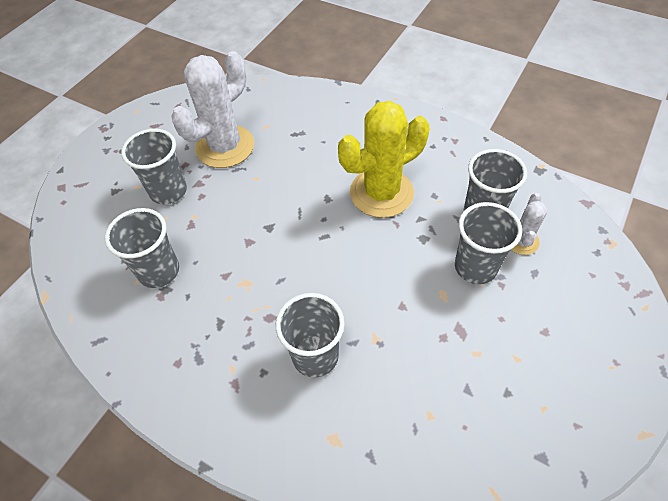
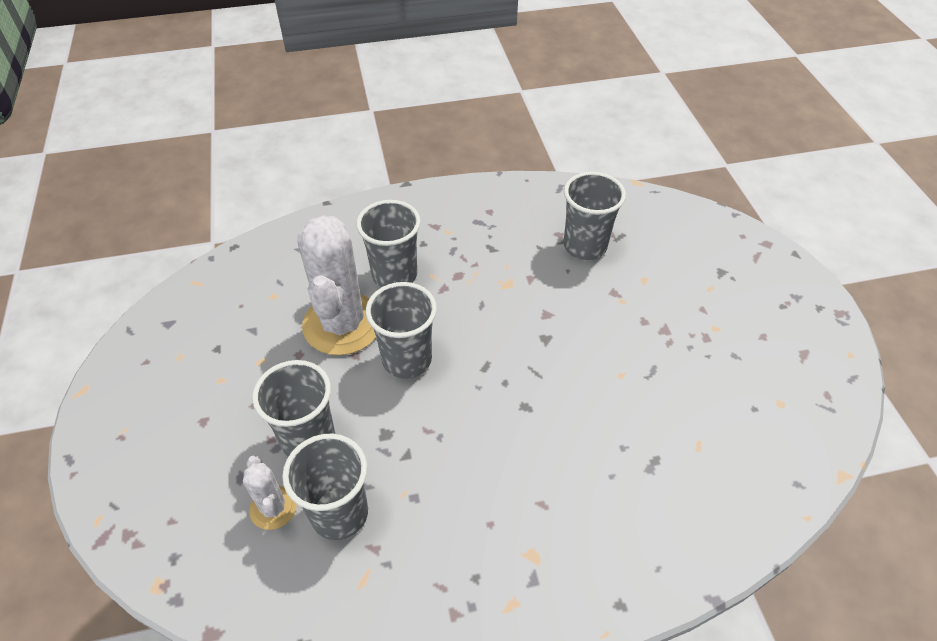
camera: 135 degrees right, 5 degrees down
grey cup [121,129,187,205] -> grey cup moved to [366,282,437,379]
white cactus [171,51,254,168] -> white cactus moved to [297,215,376,355]
yellow cactus [338,101,429,218] -> none

